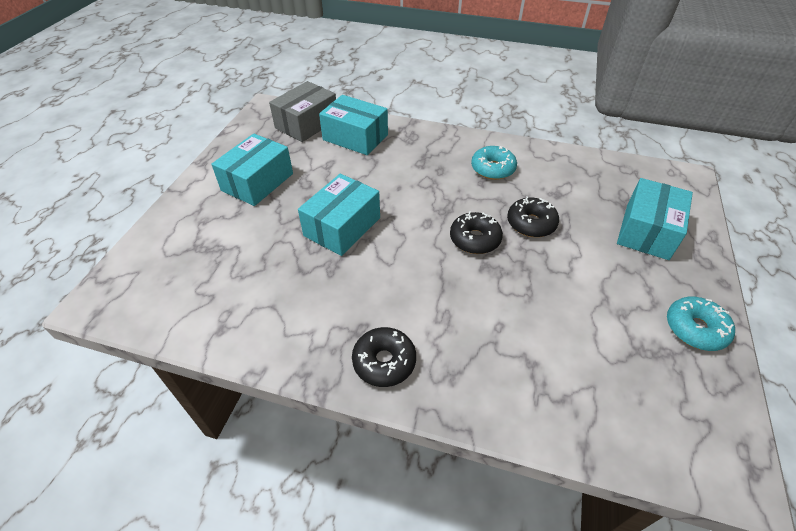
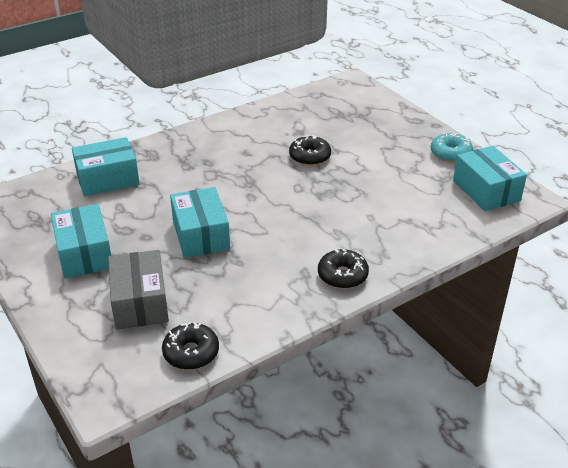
camera: 50 degrees left, 10 degrees down
grey box [269,81,336,142] -> grey box moved to [108,250,169,329]
black donut [450,211,503,254] -> black donut moved to [162,322,219,370]
turquoise donut [471,146,517,180] -> none
turquoise box [617,178,693,260] -> turquoise box moved to [453,146,527,211]

